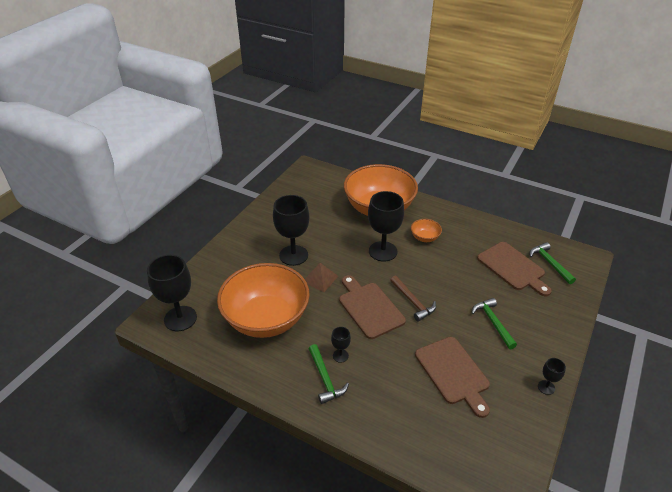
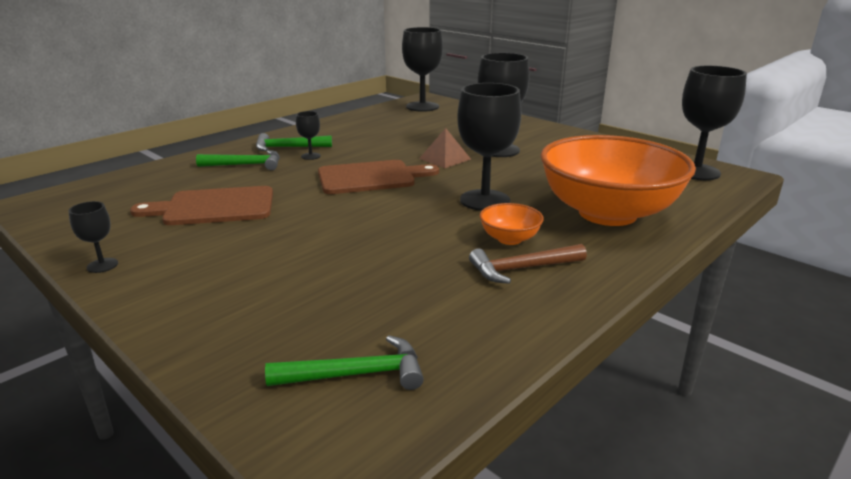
camera: 105 degrees right, 15 degrees down
orange bowl [217,263,310,338] -> none
brown hammer [390,276,436,321] -> brown hammer moved to [469,244,587,284]
green hammer [471,298,517,349] -> green hammer moved to [196,150,280,170]
brown cutting board [477,242,552,296] -> none
none -> black goblet [682,66,747,180]

